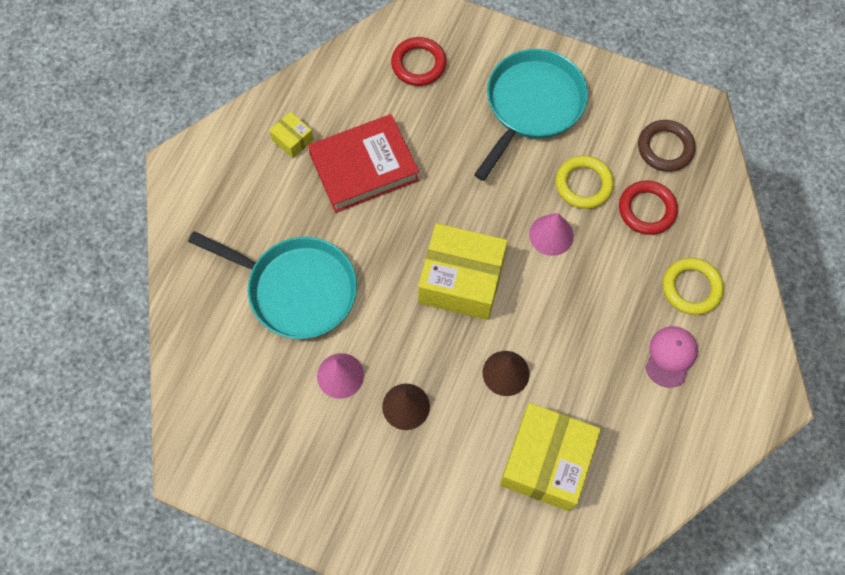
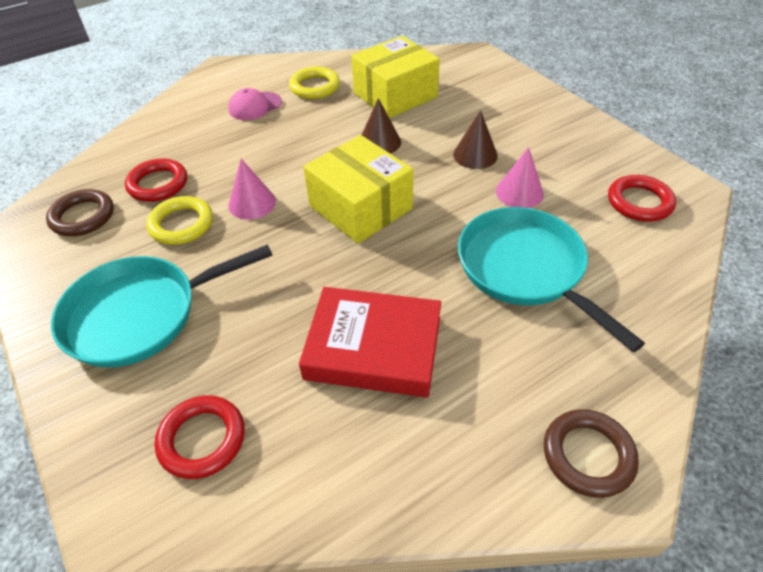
camera: 145 degrees left, 20 degrees down
yellow box [269,112,314,158] -> none
yellow ring [663,258,724,315] -> yellow ring moved to [289,67,340,99]
none -> brown ring [544,409,639,498]
none -> red ring [608,175,676,222]

